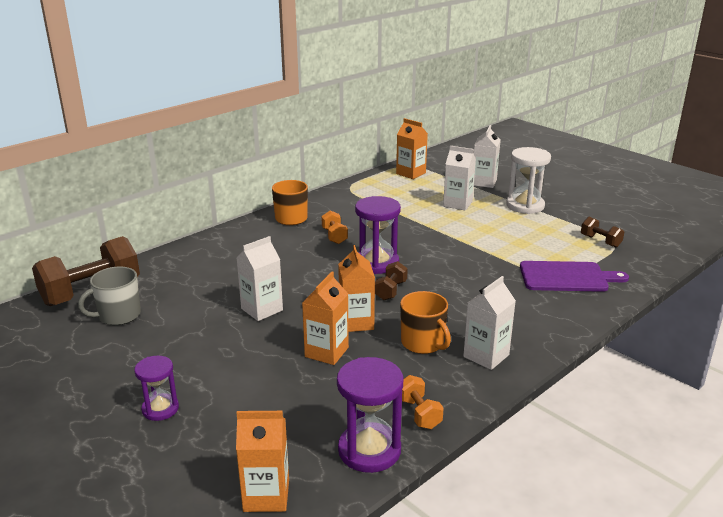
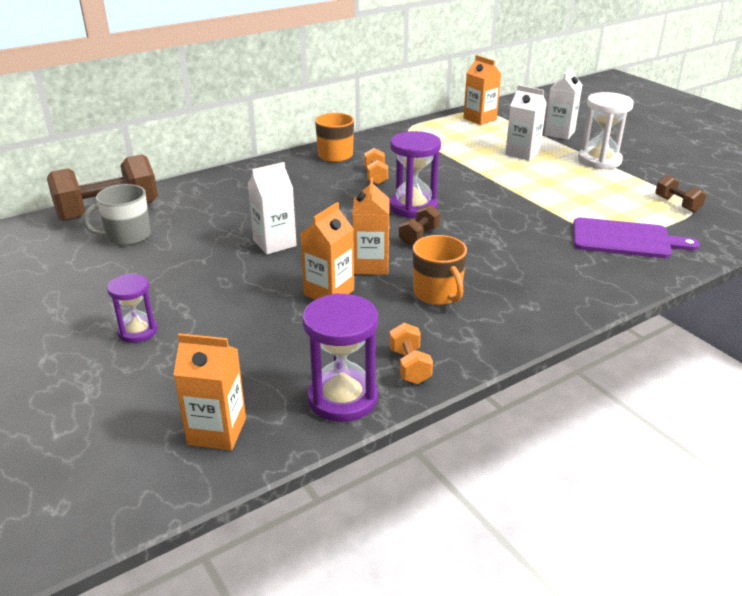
camera: 10 degrees right, 5 degrees up
white carton [463,276,516,370] -> none

